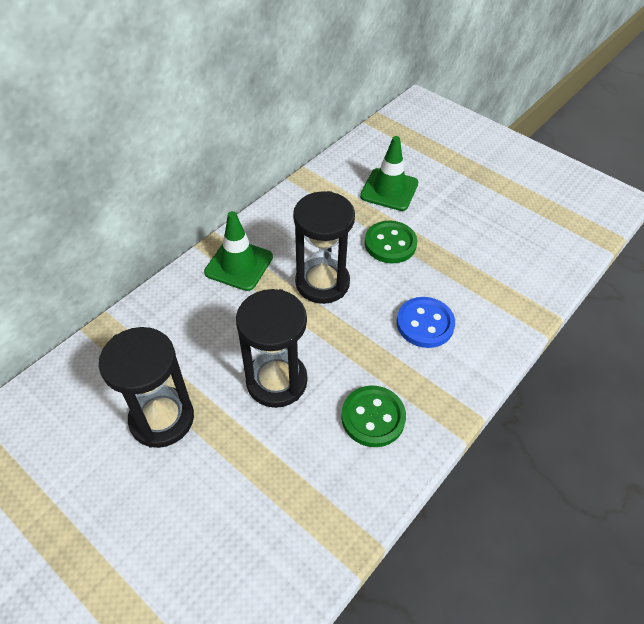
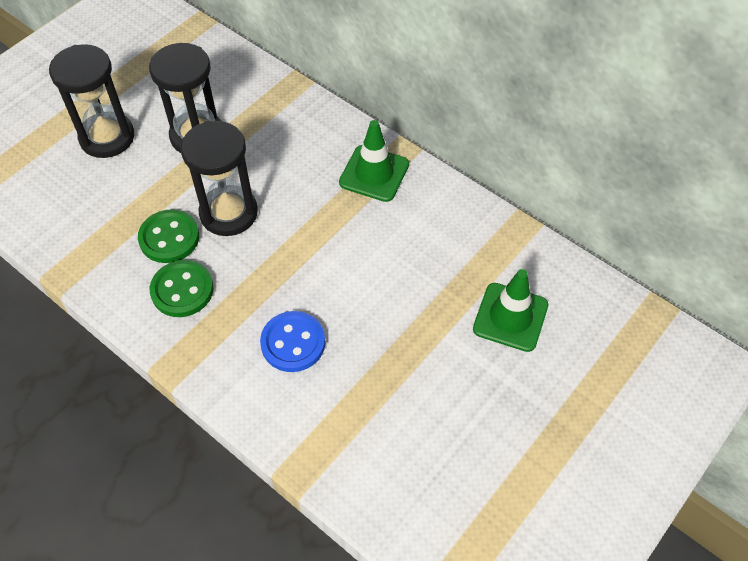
camera: 90 degrees right, 5 degrees up
black hourglass [293,191,355,304] -> black hourglass moved to [49,44,134,158]
green button [365,221,417,263] -> green button moved to [138,209,199,263]

